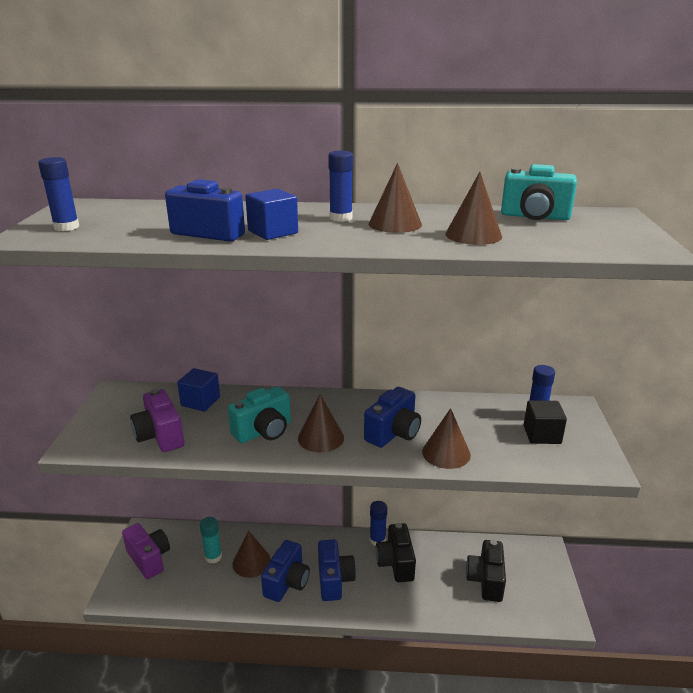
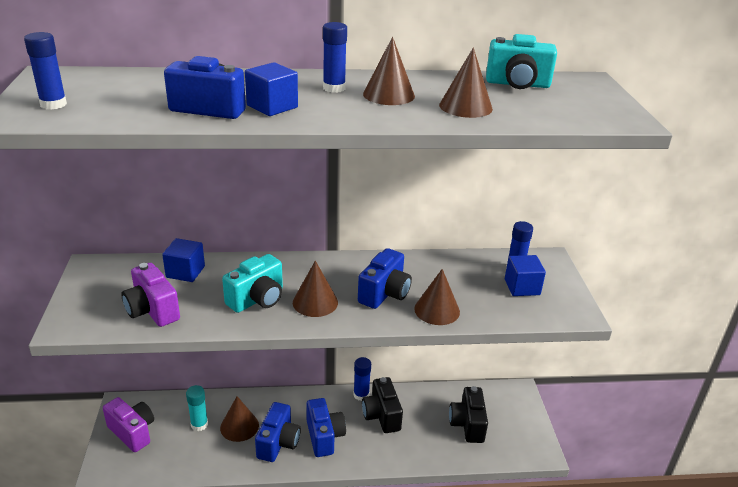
camera: 10 degrees left, 5 degrees up
black cube [524,400,567,444] -> blue cube [505,255,546,296]

